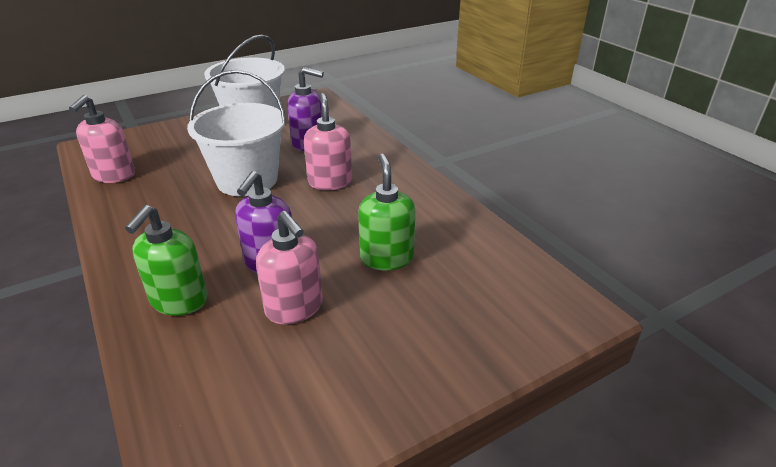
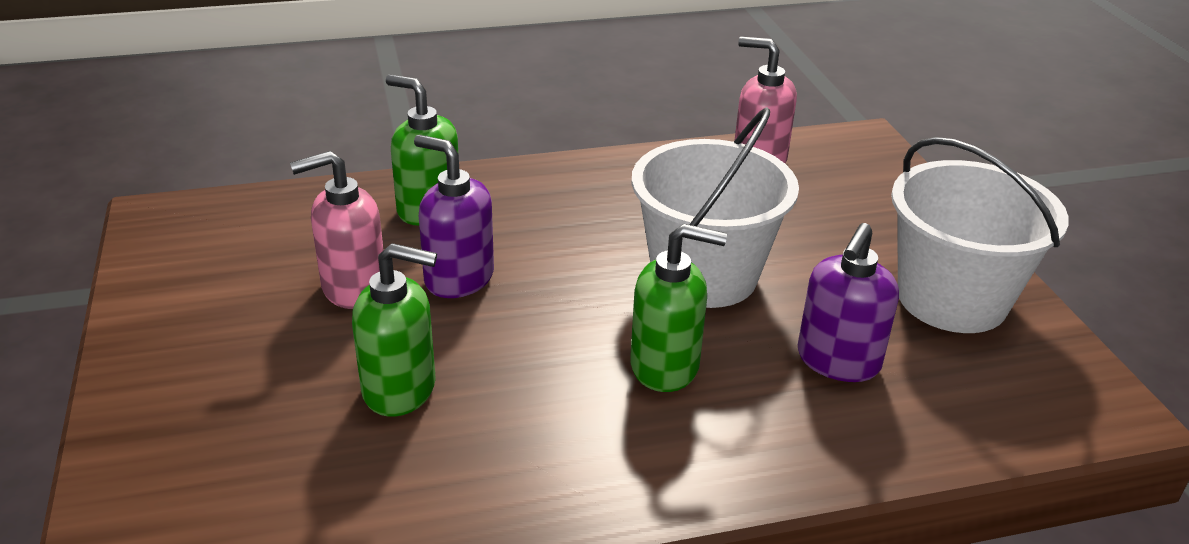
camera: 105 degrees right, 0 degrees up
pink soap dispenser [304,93,352,190] -> green soap dispenser [630,224,727,392]

